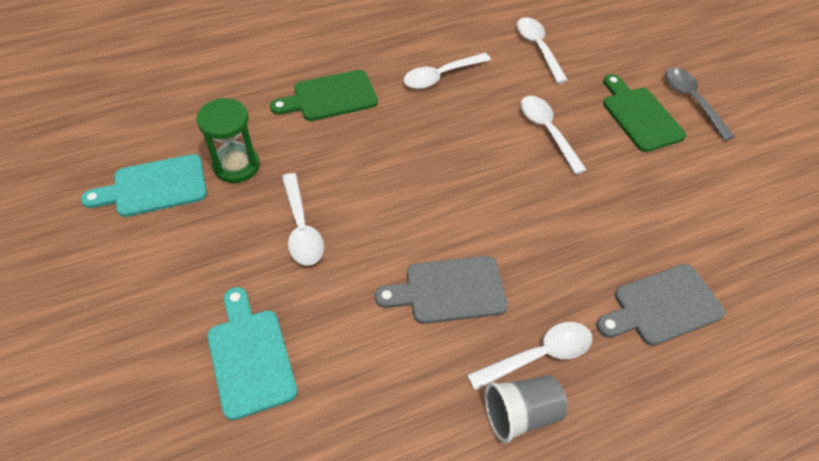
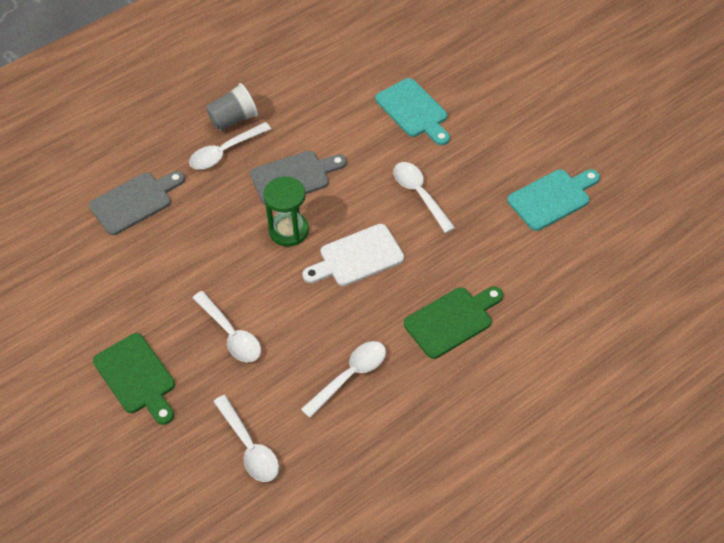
camera: 170 degrees right, 0 degrees up
green hourglass [196,98,260,183] -> green hourglass moved to [263,177,309,247]
grey spoon [665,67,735,141] -> none
none -> white cutting board [302,224,404,286]

